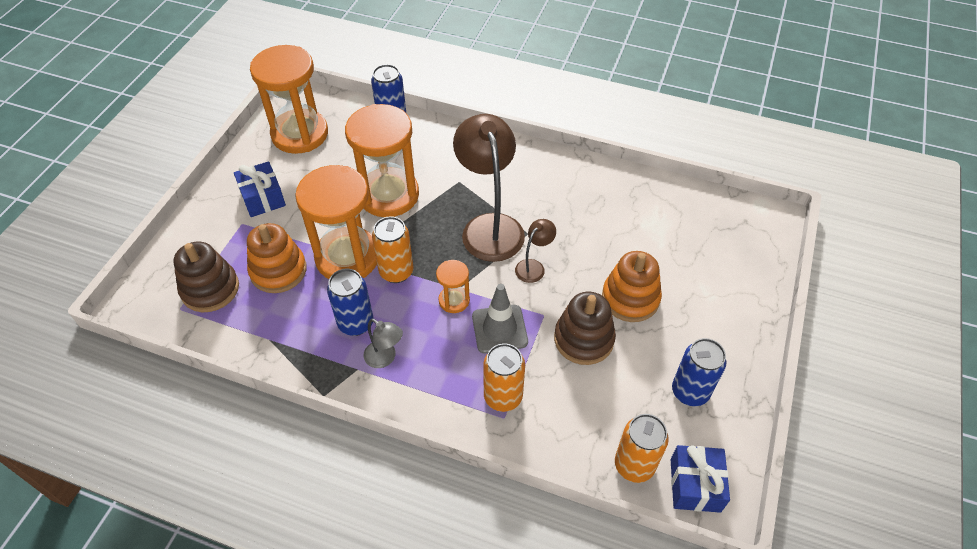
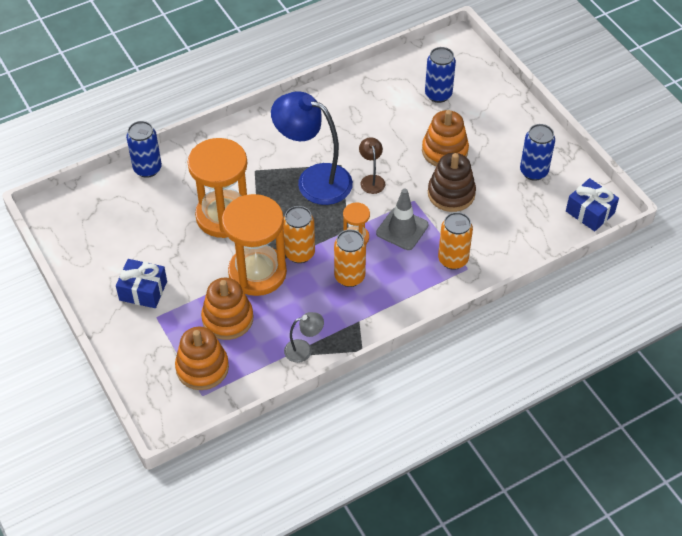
camera: 50 degrees left, 0 degrees up
brown stacking toy [173,241,239,312] -> orange stacking toy [175,327,229,390]
orange hourglass [250,45,328,154] -> none
blue can [327,269,374,336] -> blue can moved to [425,47,456,103]
grey lamp [363,318,403,368] -> grey lamp moved to [284,312,324,363]
brown lamp [453,114,525,262] -> blue lamp [271,91,353,205]
orange can [615,414,669,483] -> orange can moved to [334,229,366,287]

